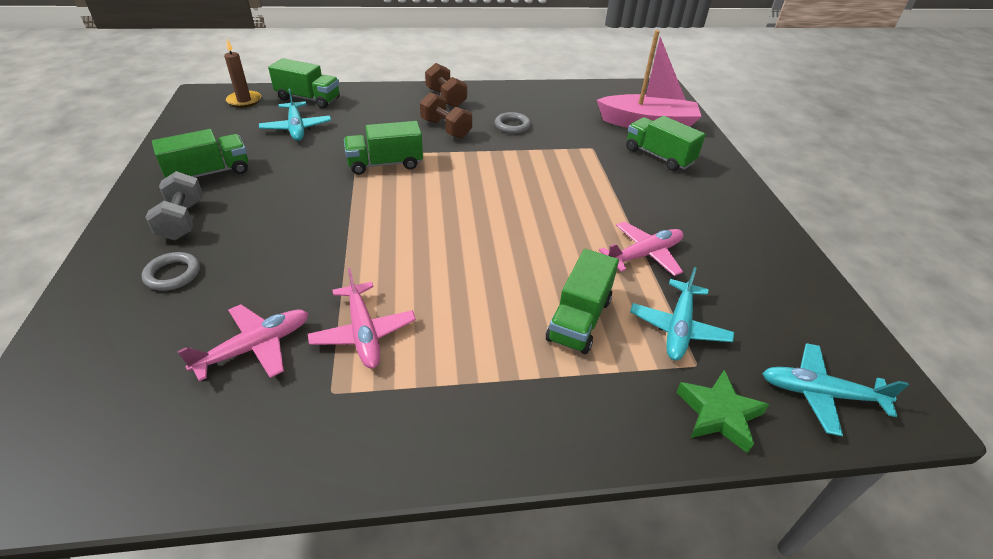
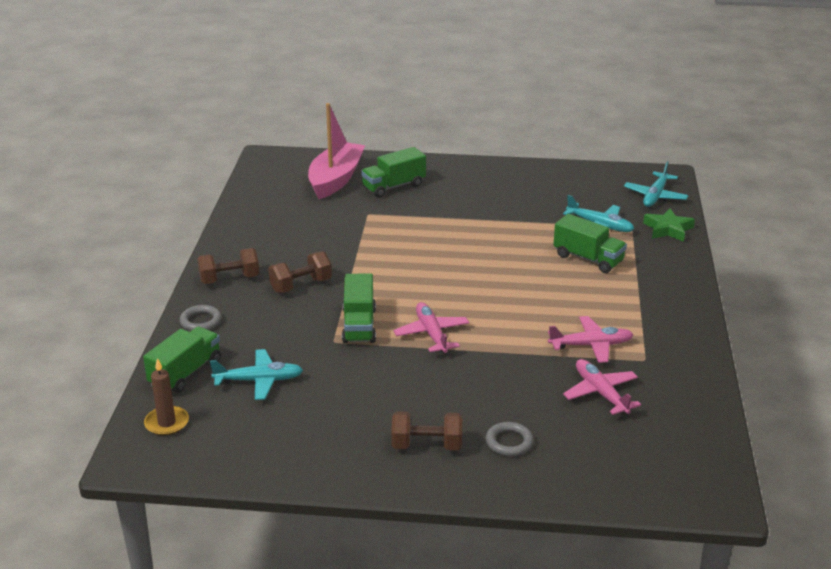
camera: 75 degrees left, 10 degrees down
grey dumbbell [145,171,203,240] -> brown dumbbell [391,411,462,450]
green truck [152,129,248,178] -> none
grey ring [495,112,531,134] -> grey ring moved to [180,305,221,331]
pink plane [599,221,683,276] -> pink plane moved to [393,302,469,353]

